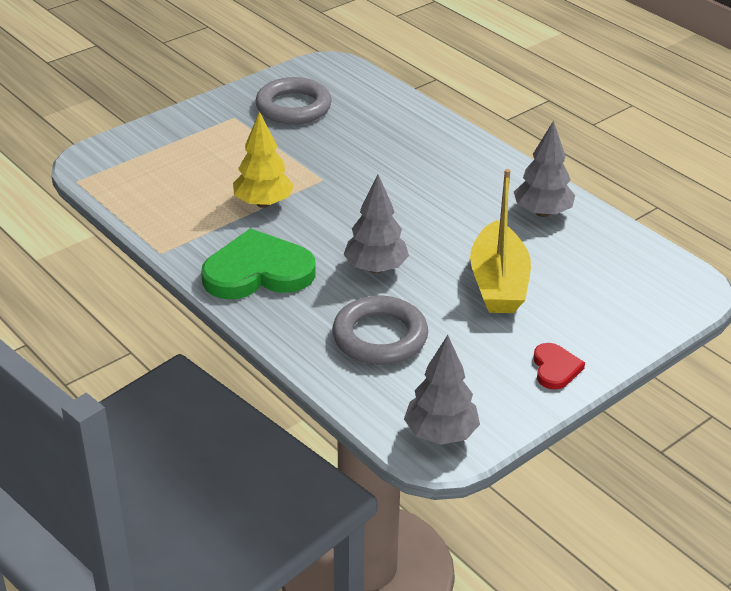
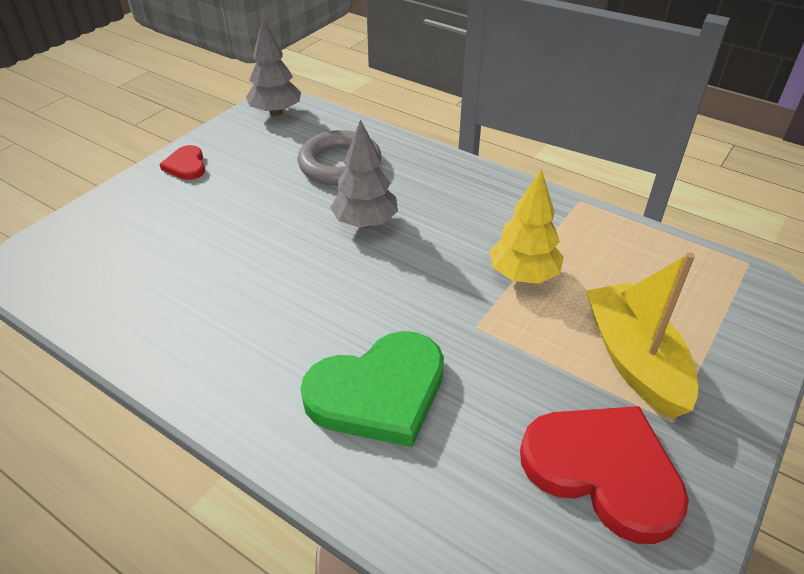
camera: 165 degrees right, 5 degrees up
green heart [201,228,316,299] -> green heart moved to [301,331,444,447]
grey ring [256,77,332,124] -> red heart [520,406,689,544]
yellow boat [470,169,531,313] -> yellow boat moved to [586,252,698,419]
grey tree [514,120,575,217] -> none

